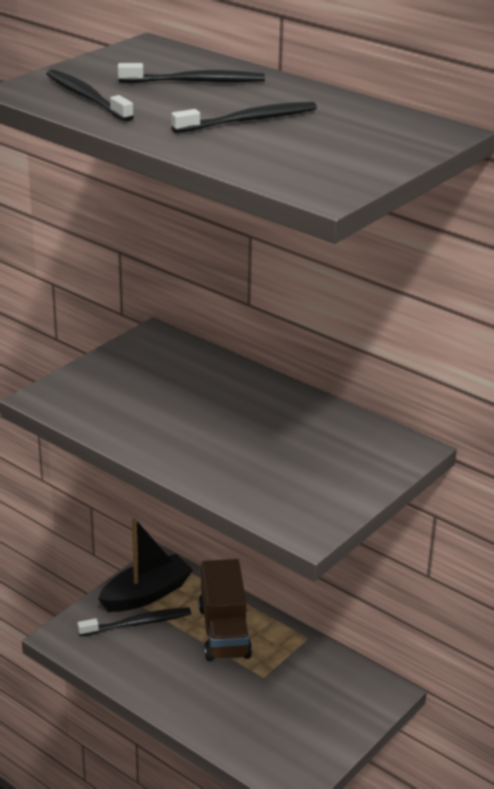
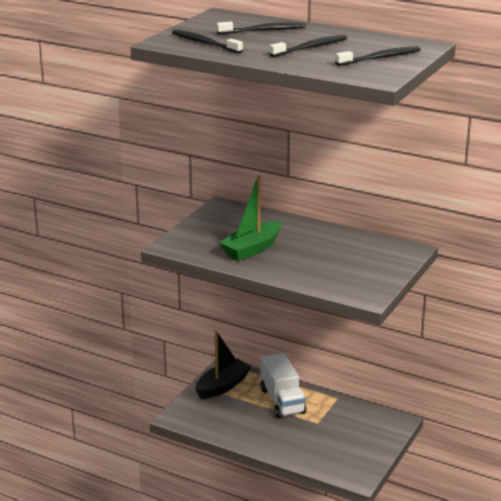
camera: 10 degrees left, 5 degrees down
black toothbrush [77,607,191,636] -> black toothbrush moved to [335,46,421,66]
brown truck [198,559,252,661] -> white truck [260,353,306,418]
none -> green boat [219,175,281,261]

